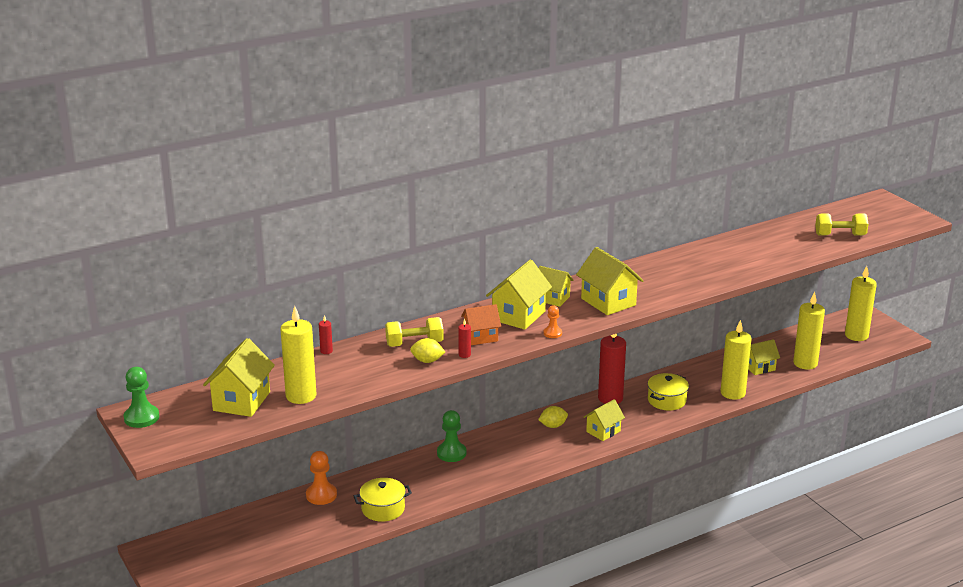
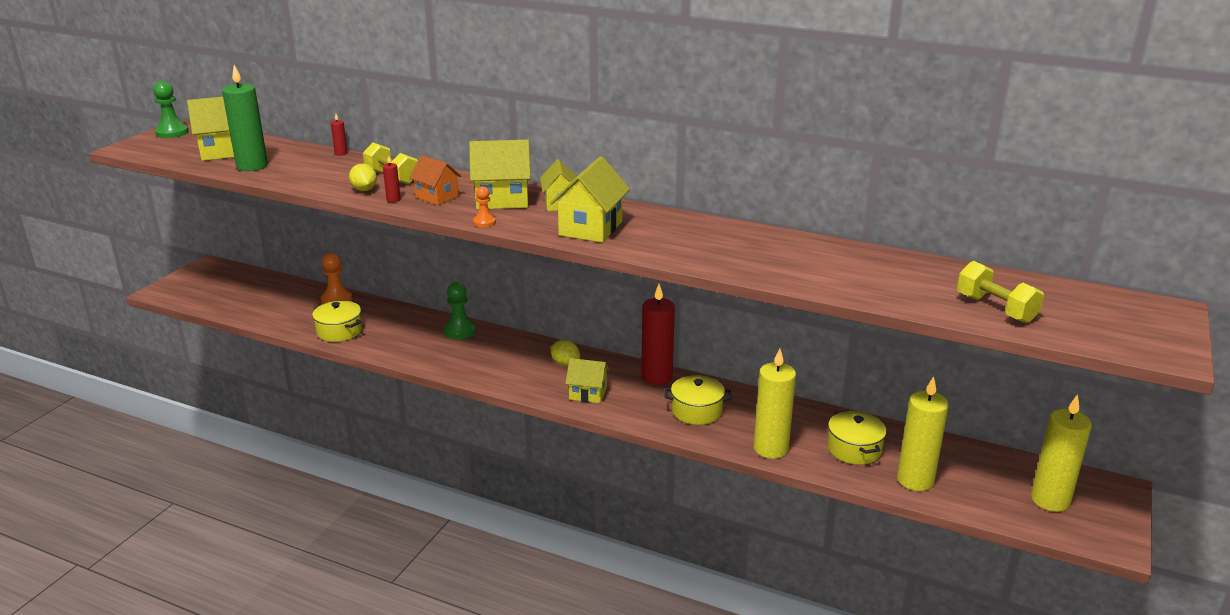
camera: 55 degrees right, 0 degrees up
yellow candle [280,306,316,404] -> green candle [222,65,268,171]
yellow house [748,339,780,375] -> yellow pot [828,410,887,465]

